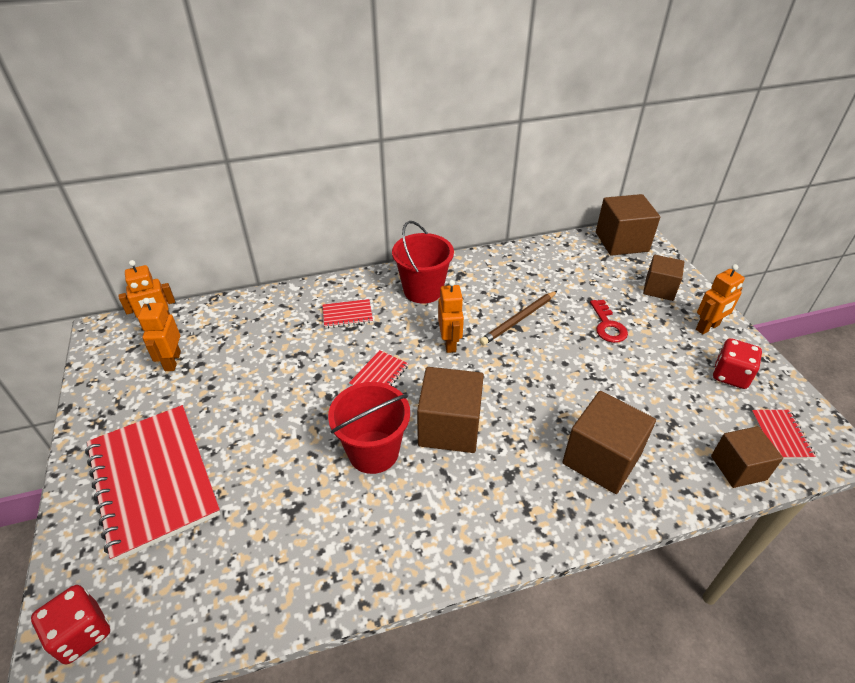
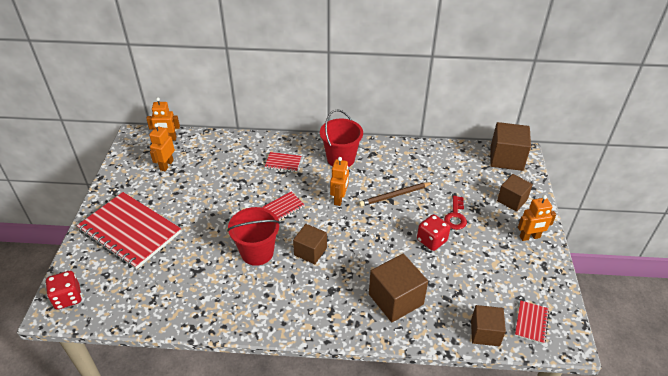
camera: 20 degrees right, 0 degrees up
red notebook [85,405,221,562] -> red notebook turned 45 degrees counterclockwise [77,192,181,270]
brown cube [417,367,484,453] -> brown cube [293,224,327,264], size x0.65
red dice [713,338,762,389] -> red dice moved to [417,214,450,251]

